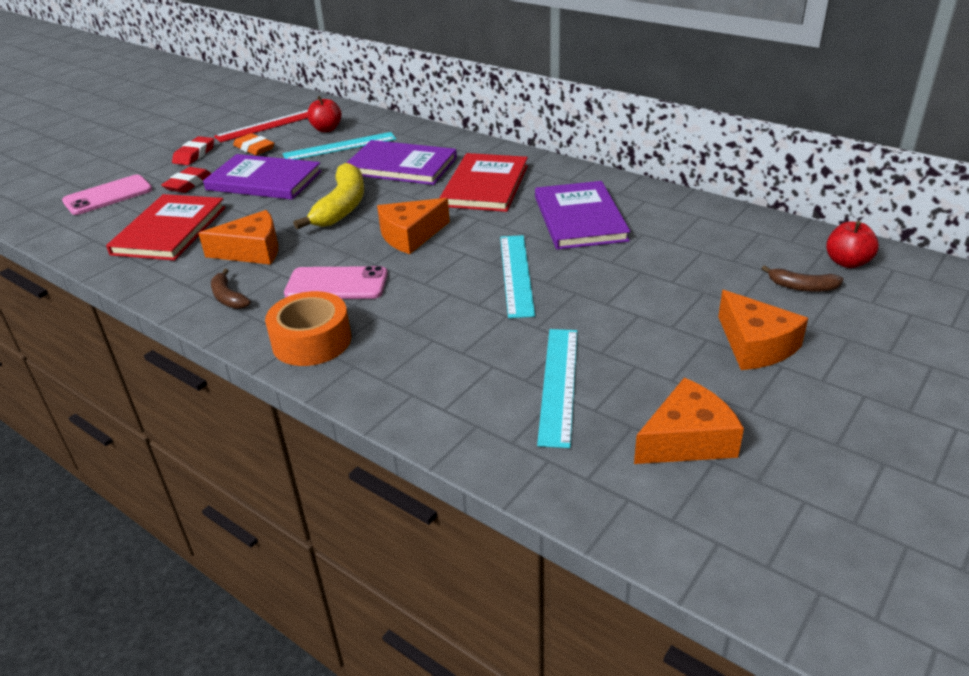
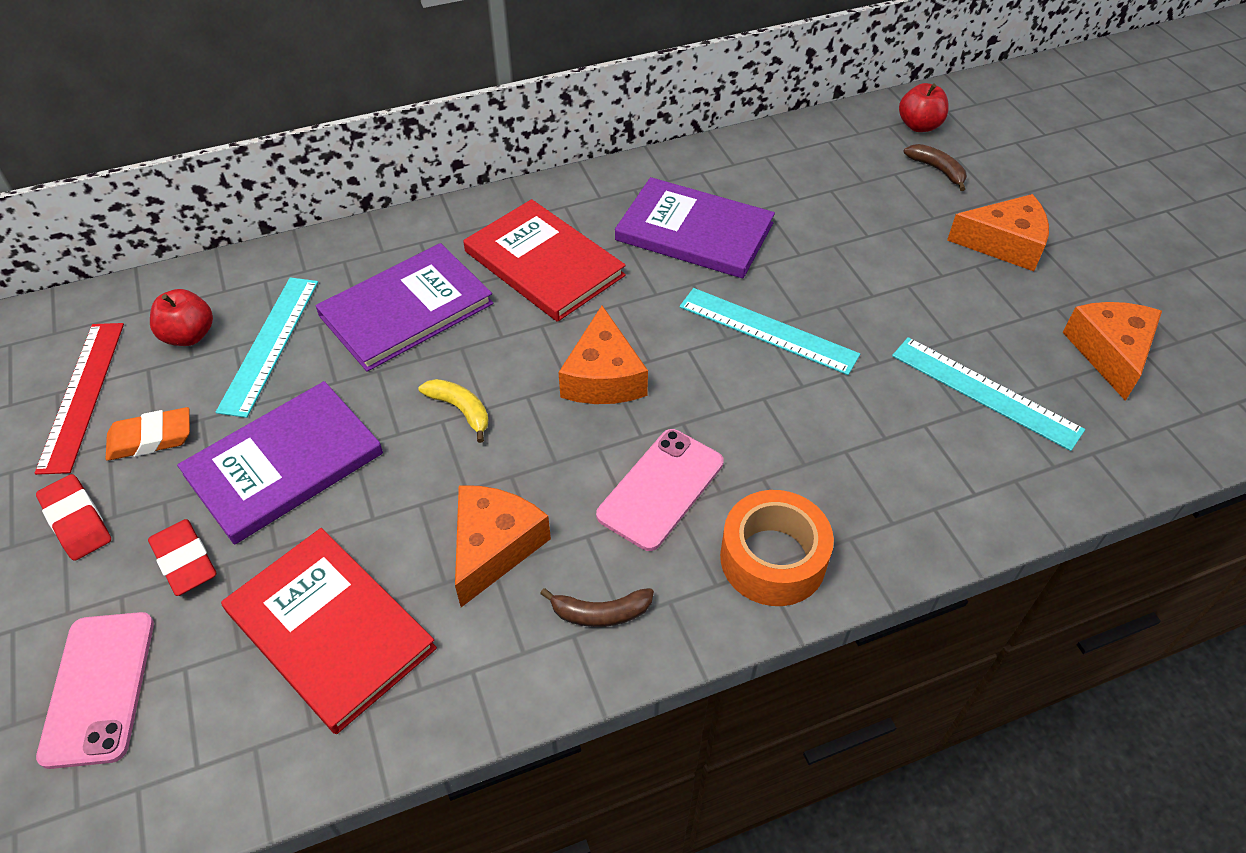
camera: 60 degrees left, 15 degrees up
yellow banana [293,163,364,230] -> yellow banana [419,379,488,443], size x0.51
brown banana [761,265,843,292] -> brown banana turned 90 degrees counterclockwise [904,144,967,191]

